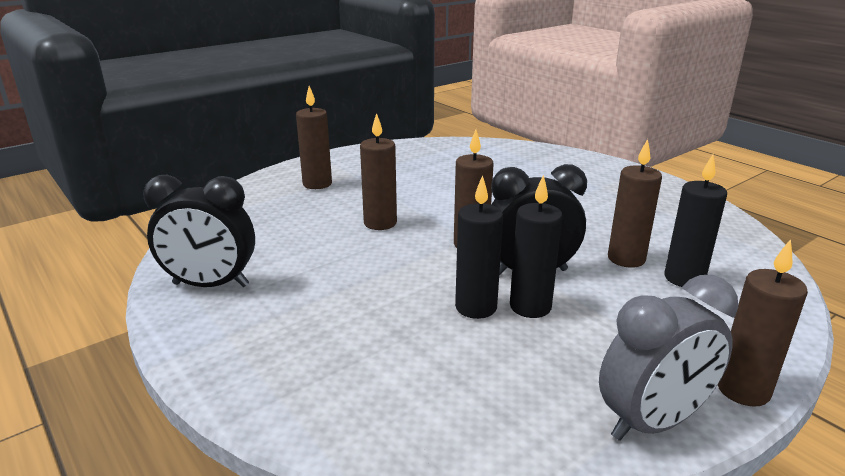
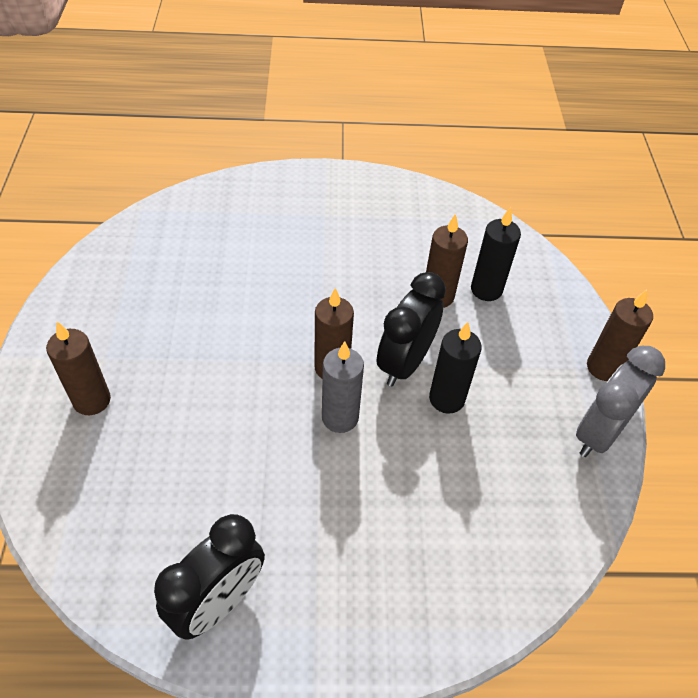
camera: 55 degrees left, 25 degrees up
brown candle [360,113,397,230] -> none
black candle [455,175,503,319] -> none
grey clock [599,275,738,441] -> grey clock turned 150 degrees counterclockwise [576,346,665,457]
none -> grey candle [322,341,364,433]

